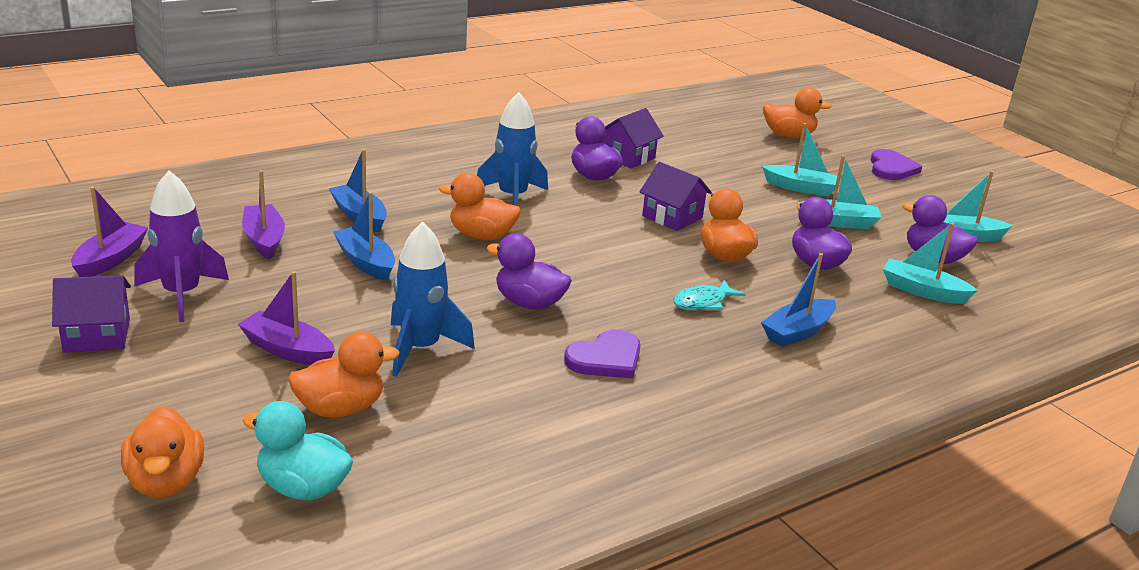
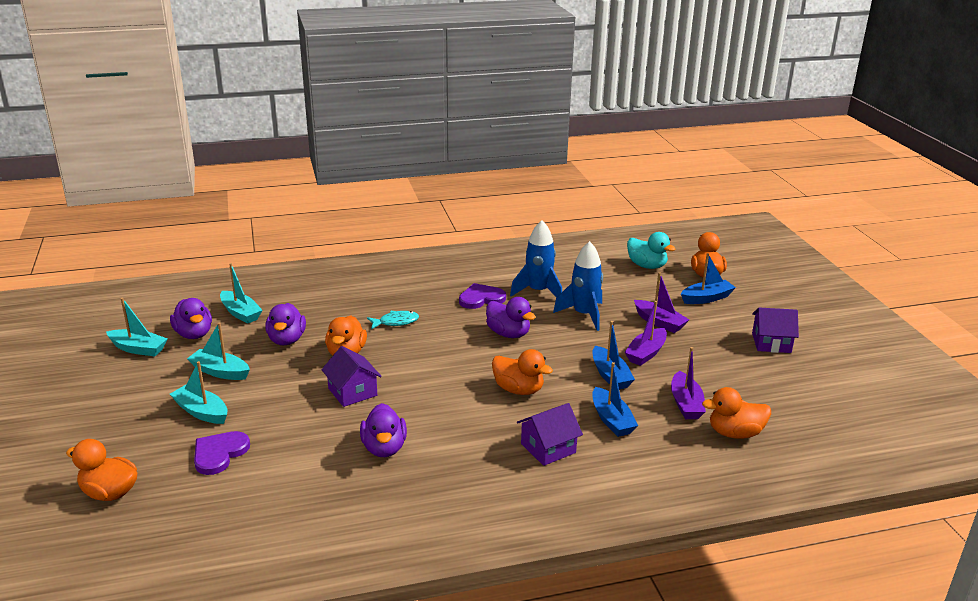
camera: 160 degrees left, 0 degrees up
purple boat [71,187,148,277] -> purple boat moved to [625,301,667,366]
purple rocket [134,171,229,322] -> none
orange duck [288,332,399,417] -> orange duck moved to [702,387,771,439]
blue rocket [477,92,548,206] -> blue rocket moved to [510,220,562,298]
purple house [602,108,664,169] -> purple house moved to [517,403,583,466]
blue boat [761,253,836,347] -> blue boat moved to [681,253,736,304]
purple heart [870,149,922,180] -> purple heart moved to [194,431,250,475]

